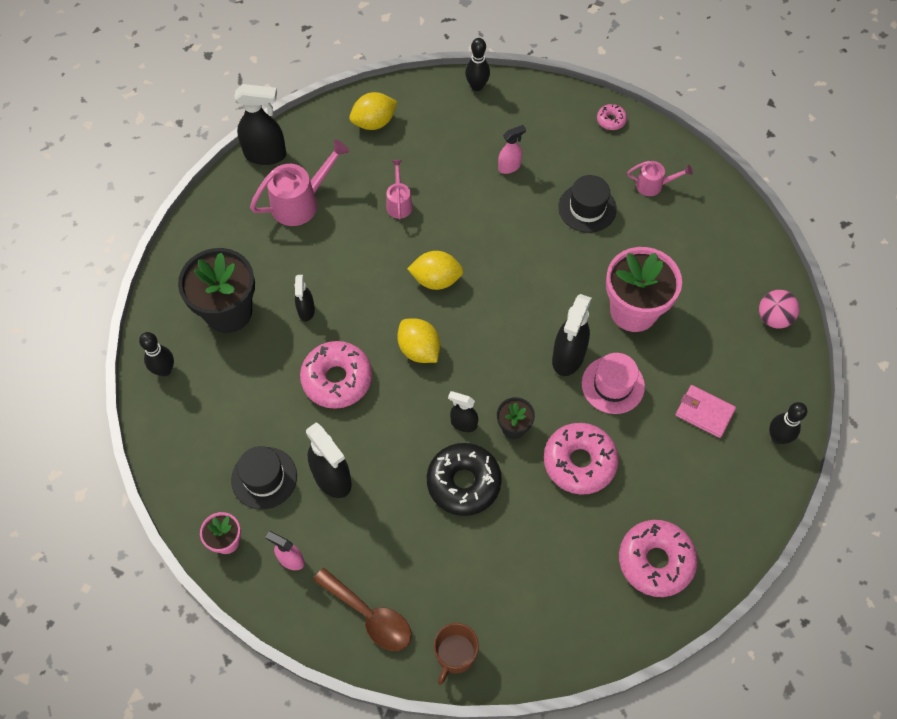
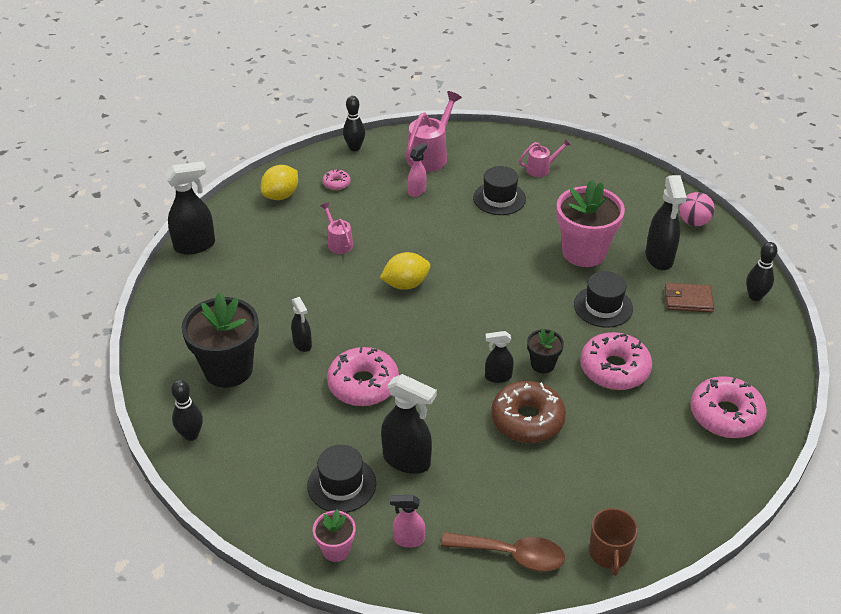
camera: 25 degrees left, 20 degrees down
pink watering can [250,139,349,226] -> pink watering can moved to [406,91,462,172]
yellow lemon [397,318,440,363] -> none
black donut [427,443,502,516] -> brown donut [491,381,566,443]
black spray bottle [552,294,591,376] -> black spray bottle moved to [646,175,687,270]
pink hat [582,353,645,414] -> black hat [574,271,633,328]
pink donut [597,104,627,130] -> pink donut moved to [323,169,351,190]
pink wallet [675,385,736,438] -> brown wallet [665,283,714,313]

